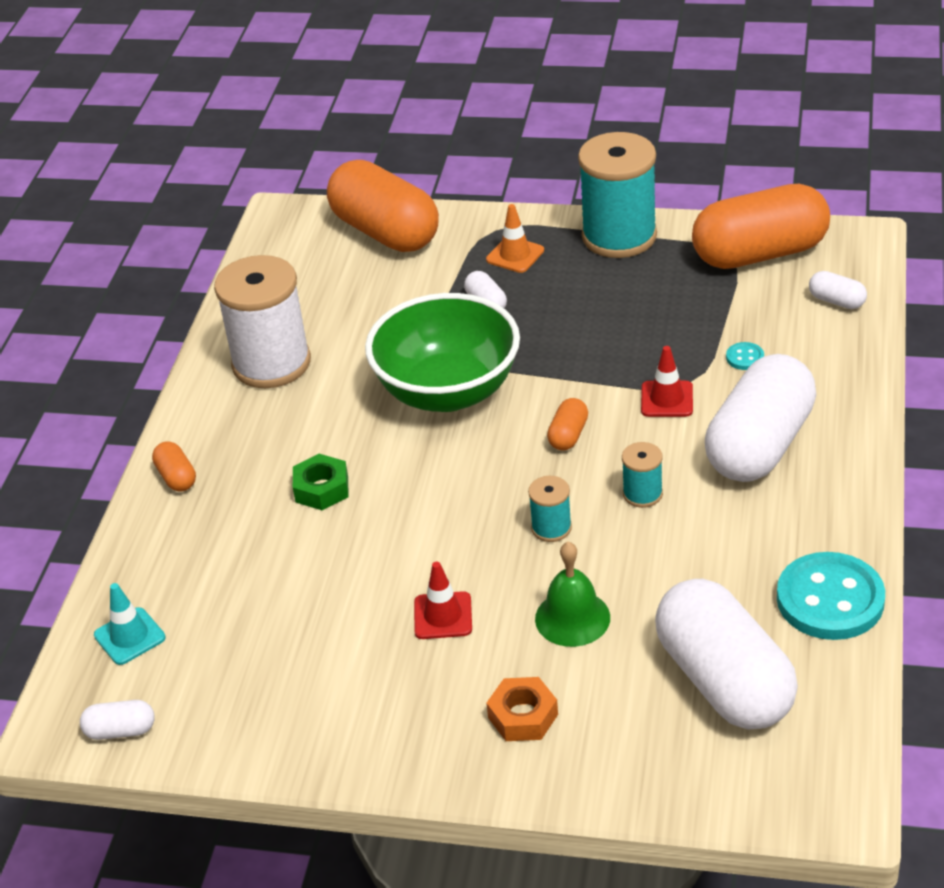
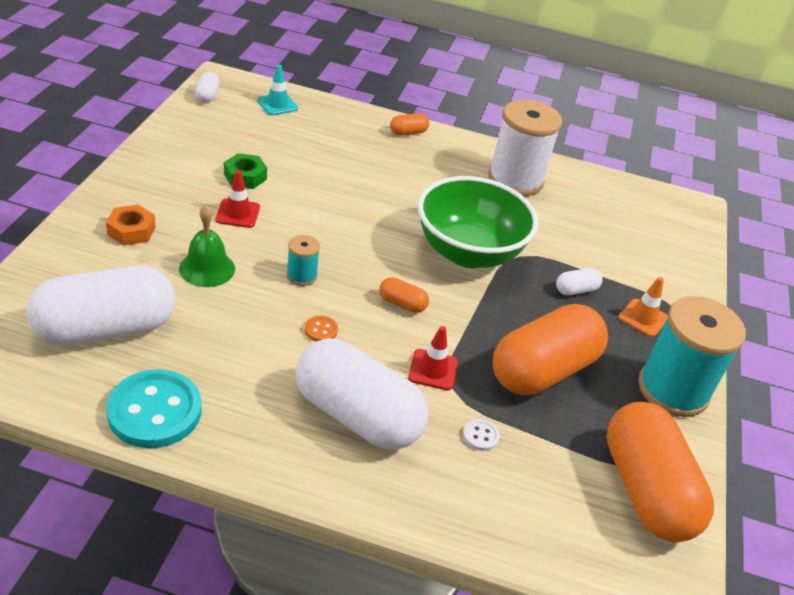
camera: 85 degrees right, 0 degrees up
green nut [293,454,349,510] -> green nut moved to [224,153,267,189]
orange capsule [327,160,439,252] -> orange capsule moved to [493,304,608,395]
turquoise spool [622,442,663,508] -> orange button [305,316,338,341]
turquoise button [726,342,764,370] -> white button [463,419,500,451]
white capsule [809,271,867,309] -> none

